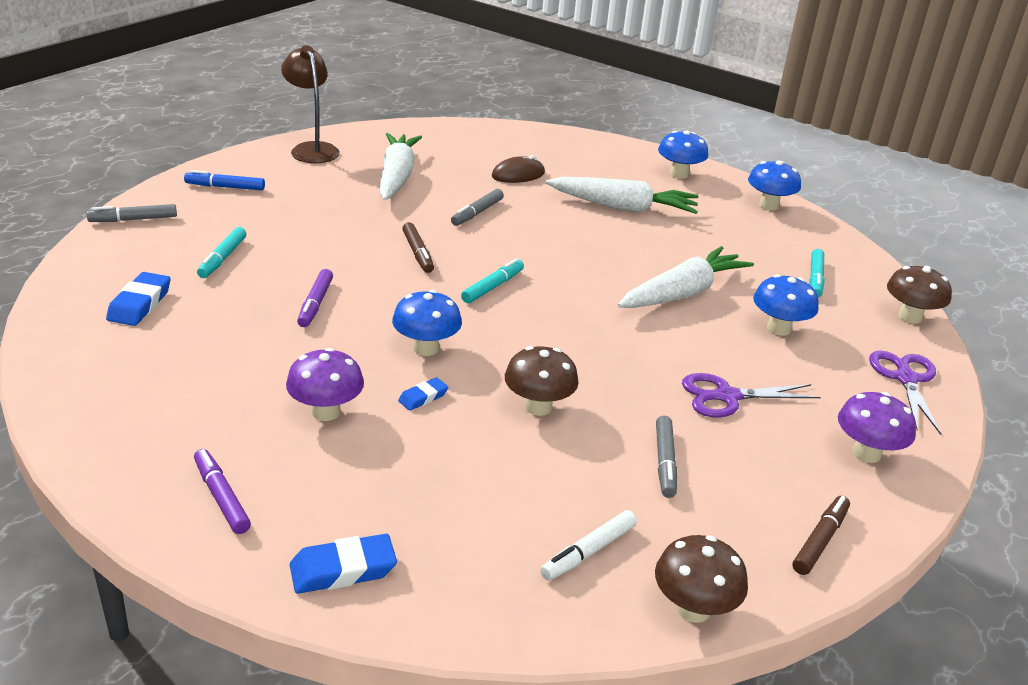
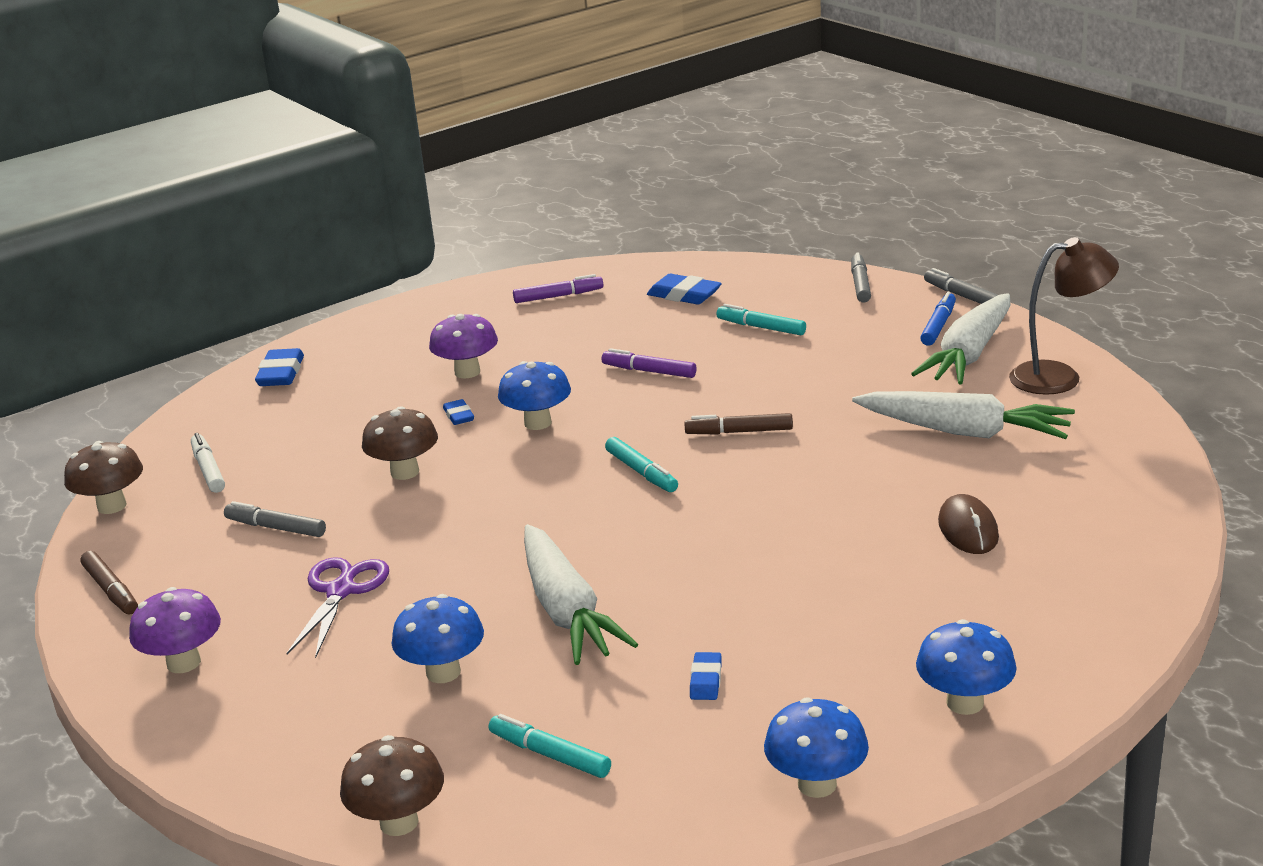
camera: 115 degrees right, 5 degrees down
purple marker [194,449,251,534] -> purple marker moved to [513,274,603,303]
grey marker [451,189,504,226] -> grey marker moved to [924,268,998,304]
white carrot [545,177,698,214] -> white carrot moved to [911,293,1010,384]
purple scissors [869,350,941,435] -> none
none -> blue eraser [690,652,722,700]

